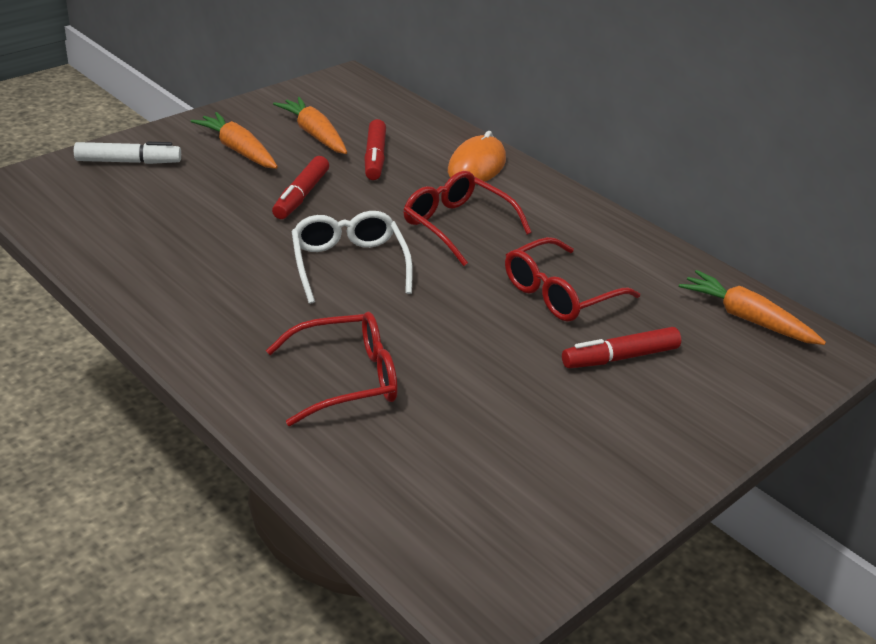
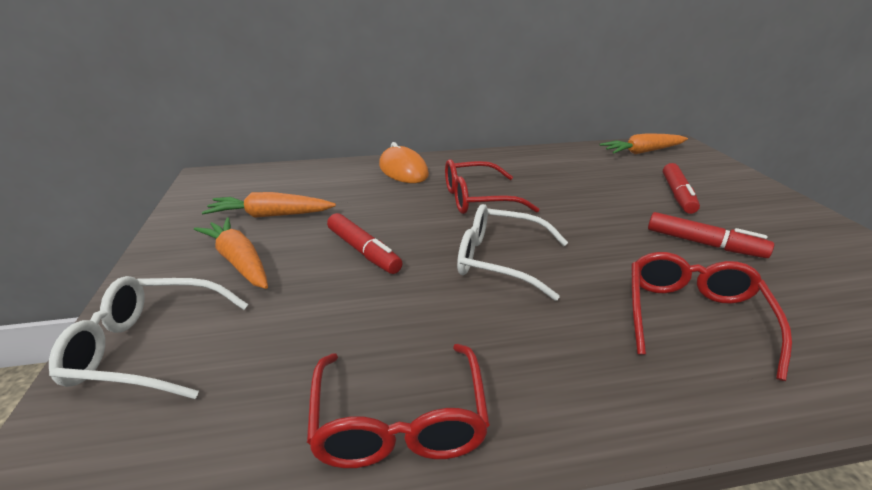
camera: 55 degrees left, 5 degrees down
white marker [74,142,181,164] -> white glasses [49,276,249,399]
orange carrot [190,112,278,169] -> orange carrot turned 60 degrees clockwise [194,217,268,289]
red marker [364,119,386,180] -> red marker moved to [648,212,774,258]
red glasses [505,237,640,322] -> red glasses moved to [307,344,490,468]

